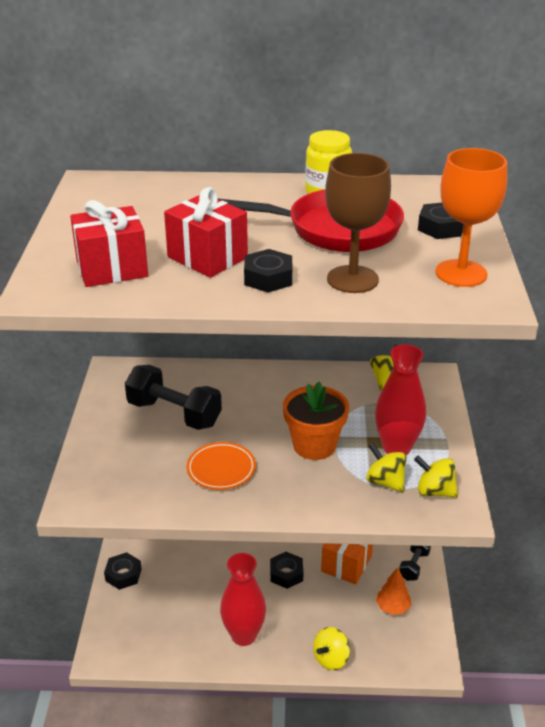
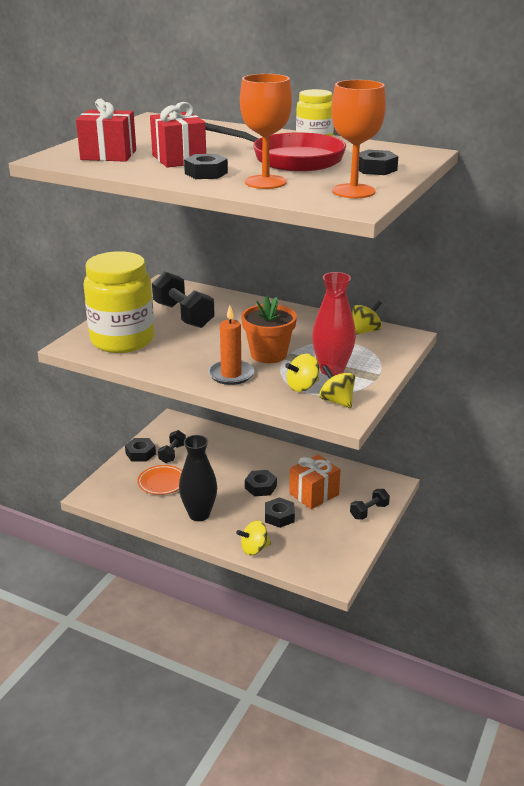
camera: 25 degrees right, 5 degrees down
orange plate [187,442,256,490] -> orange plate moved to [137,465,182,495]
red vase [220,553,266,646] -> black vase [179,435,217,521]
brown goblet [325,153,391,293] -> orange goblet [240,74,292,189]
yellow spinning top [366,443,407,492] -> yellow spinning top turned 105 degrees counterclockwise [285,353,319,392]
orange tree [376,567,411,615] -> none
none -> yellow jar [83,251,154,353]
none -> black dumbbell [158,430,186,463]
none -> orange candle [208,305,254,385]
none -> black nut [265,497,295,528]

